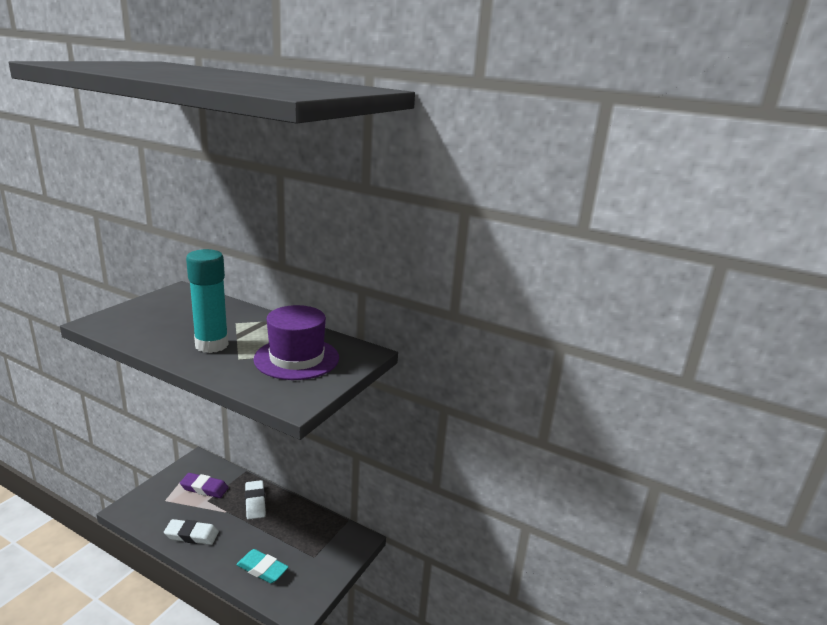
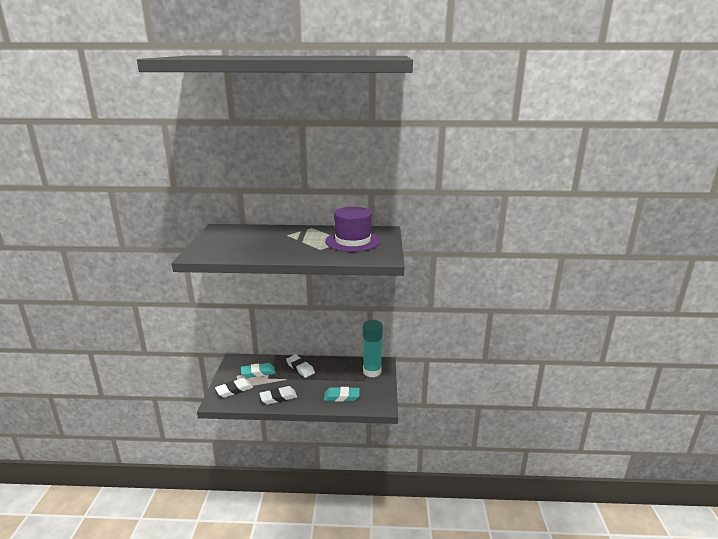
camera: 25 degrees left, 0 degrees up
purple eraser [180,473,229,498] -> turquoise eraser [241,363,275,378]
turquoise glue stick [186,249,229,353] -> turquoise glue stick moved to [363,320,383,377]
none -> white eraser [215,378,253,398]

